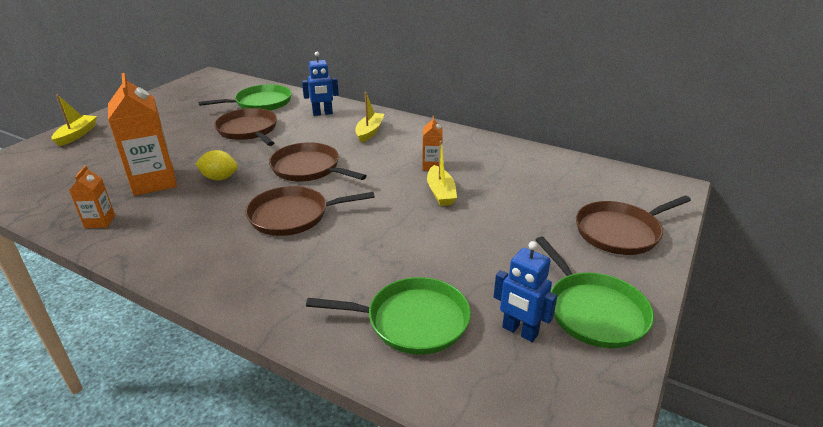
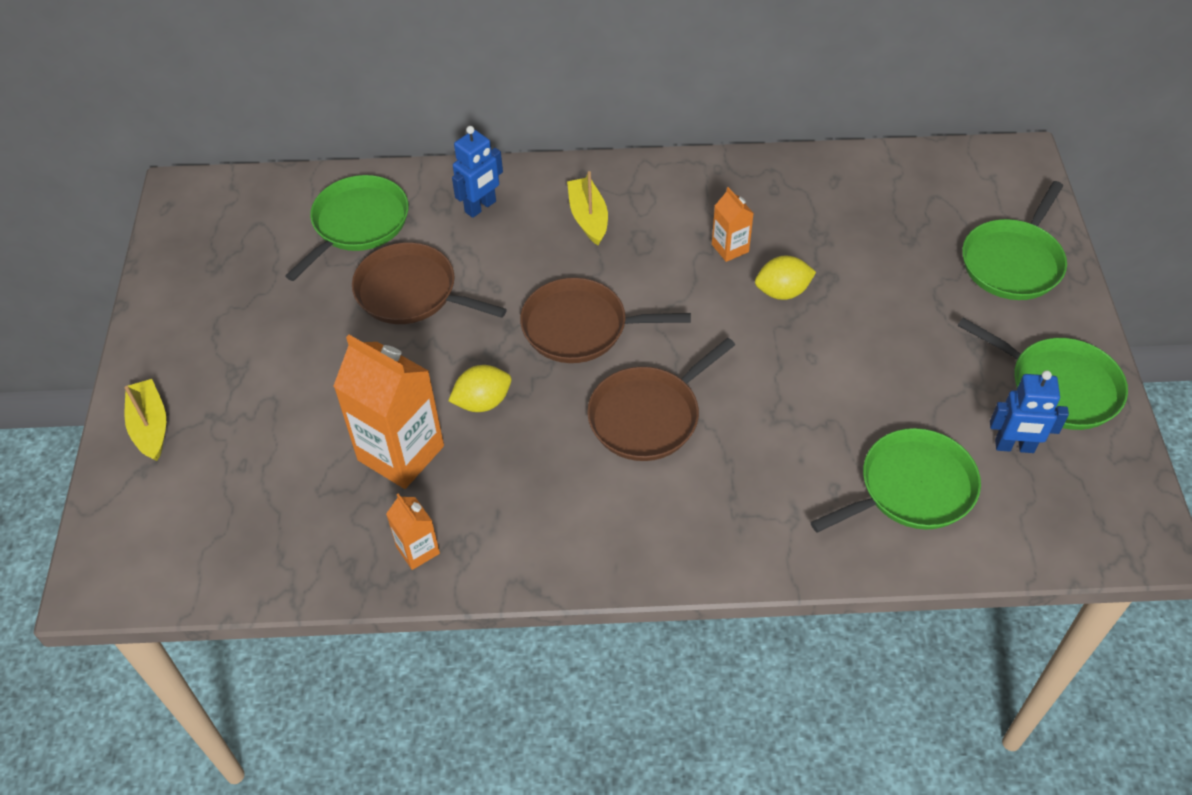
camera: 30 degrees left, 20 degrees up
yellow boat [427,141,457,206] -> yellow lemon [755,256,816,300]
brown pan [576,196,691,255] -> green pan [962,181,1067,300]

